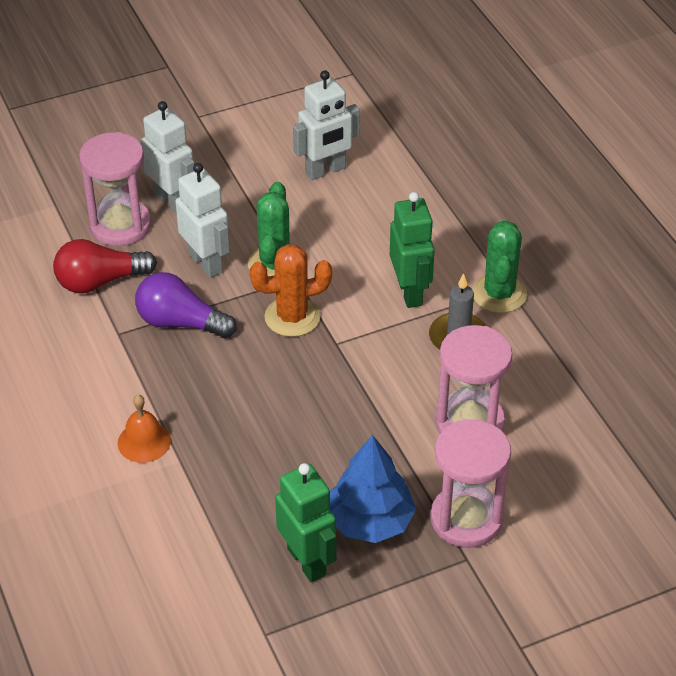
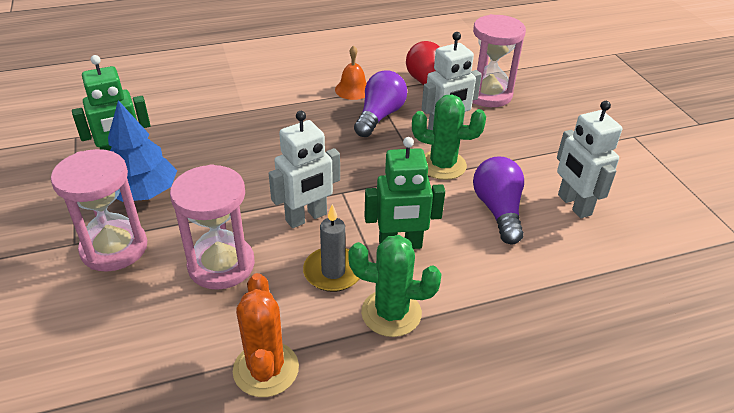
camera: 95 degrees right, 5 degrees down
orange bell [118,395,171,463] -> orange bell moved to [335,45,367,100]
white robot [141,101,195,214] -> white robot moved to [269,111,340,228]
orange cactus [250,244,332,337] -> orange cactus moved to [233,273,299,397]
none -> purple light bulb [473,157,524,244]

